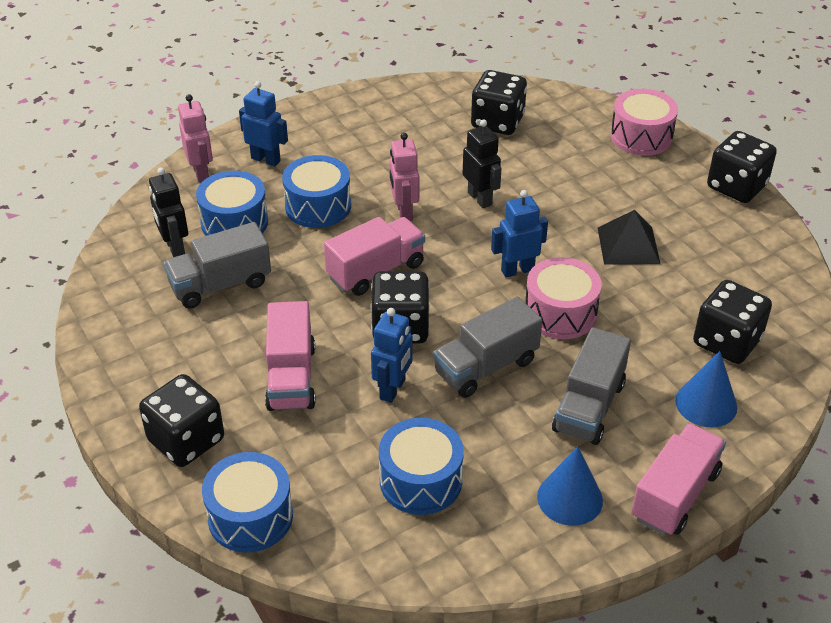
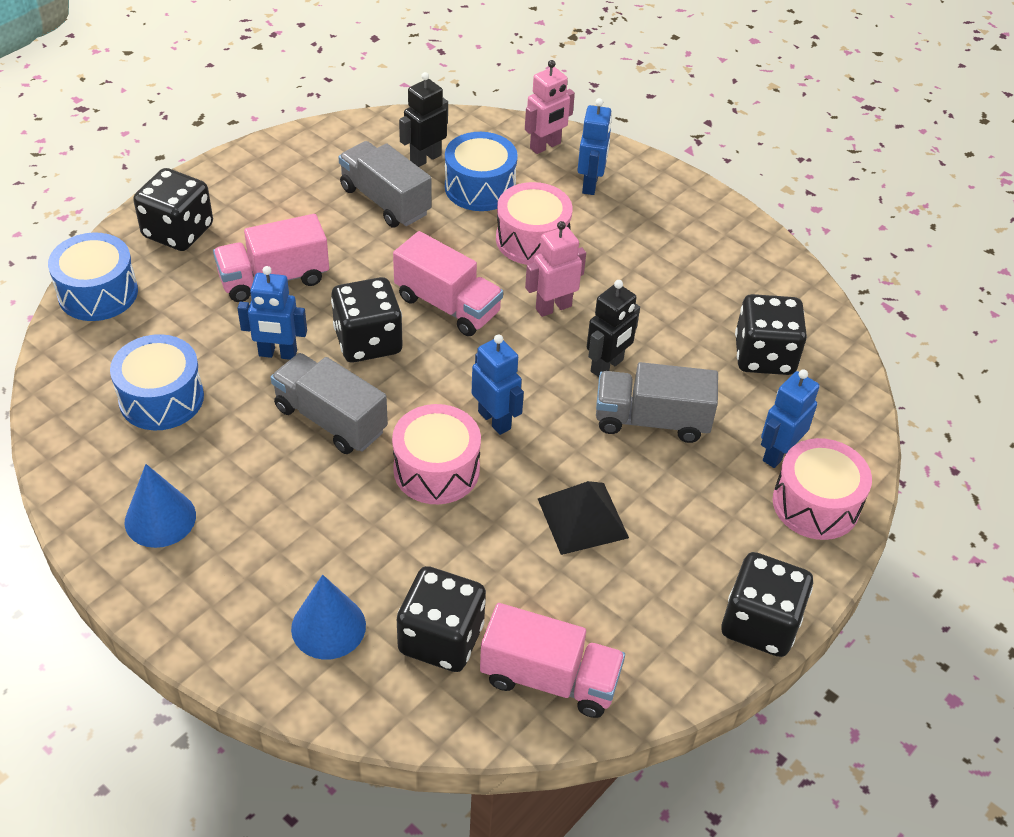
camera: 70 degrees right, 5 degrees up
blue drum [282,155,351,228] -> pink drum [496,182,573,265]
grey truck [552,327,631,445] -> grey truck moved to [596,362,718,443]
pink truck [631,423,726,536] -> pink truck moved to [480,603,625,718]
none -> blue robot [761,369,820,468]

